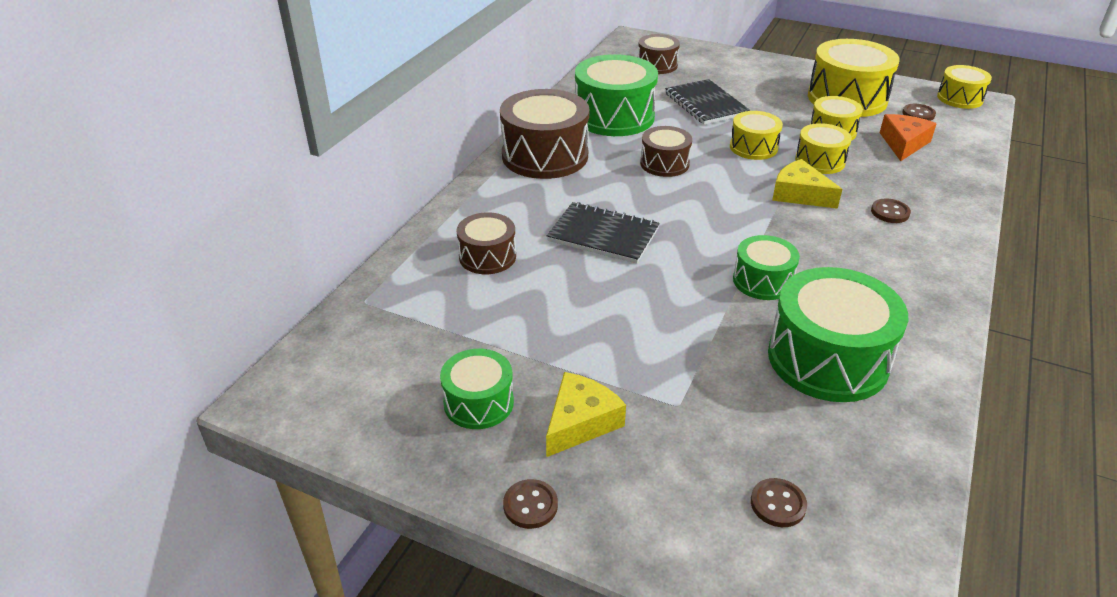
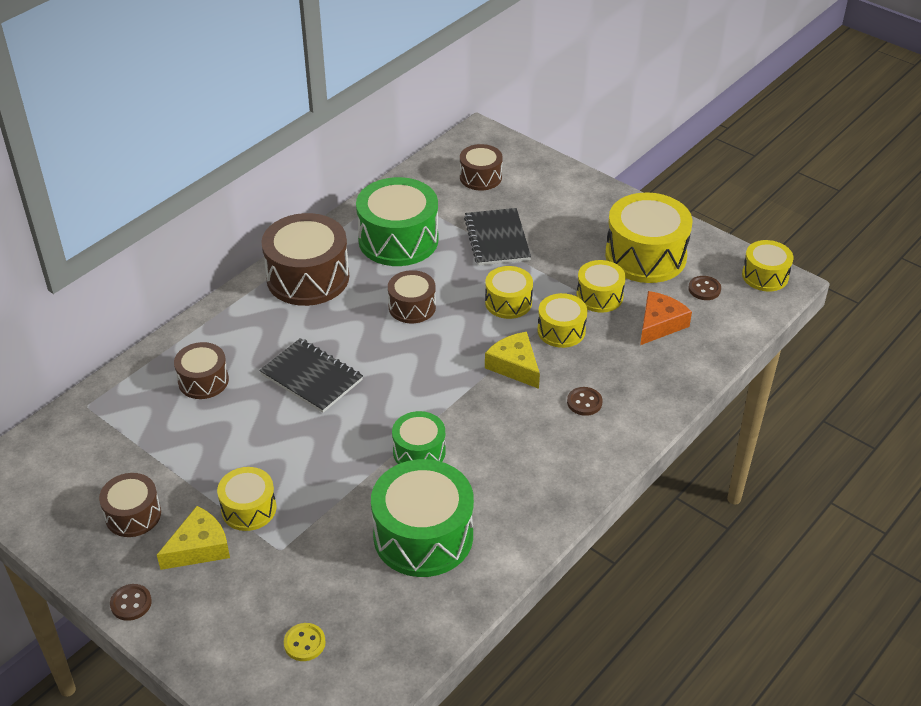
camera: 15 degrees right, 5 degrees up
green drum [440,349,514,429] -> brown drum [99,473,161,537]
brown button [751,478,807,527] -> yellow button [284,623,326,661]
none -> yellow drum [217,467,276,531]

